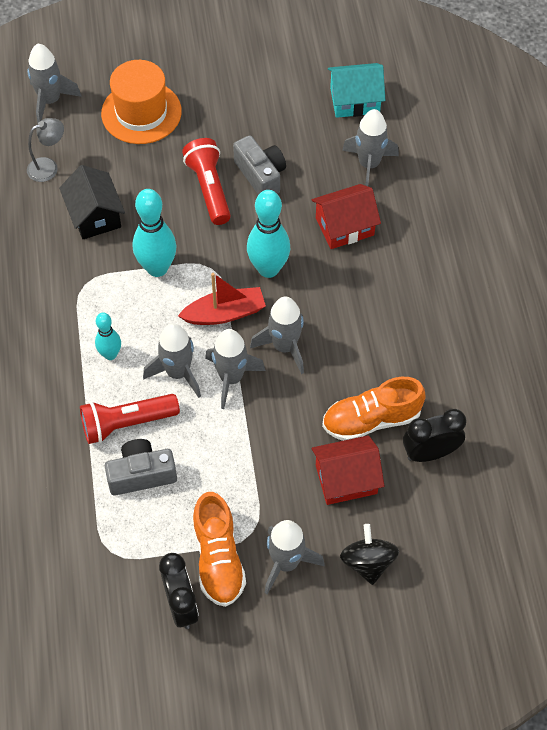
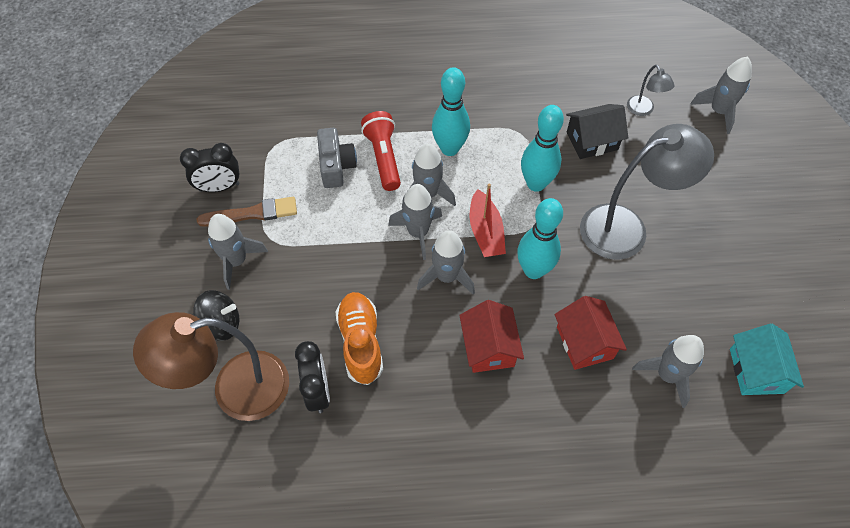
camera: 95 degrees right, 0 degrees up
turquoise bowling pin [95,313,121,360] -> turquoise bowling pin [432,67,470,156], size x1.72
orange hat [101,60,182,144] -> none
red flashlight [182,138,231,225] -> grey lamp [580,124,714,260]
orange shoe [192,492,246,607] -> brown brush [197,197,297,227]
grey camera [233,135,286,195] -> none
red house [312,435,384,505] -> red house moved to [459,300,524,373]
none -> brown lamp [133,312,289,421]

